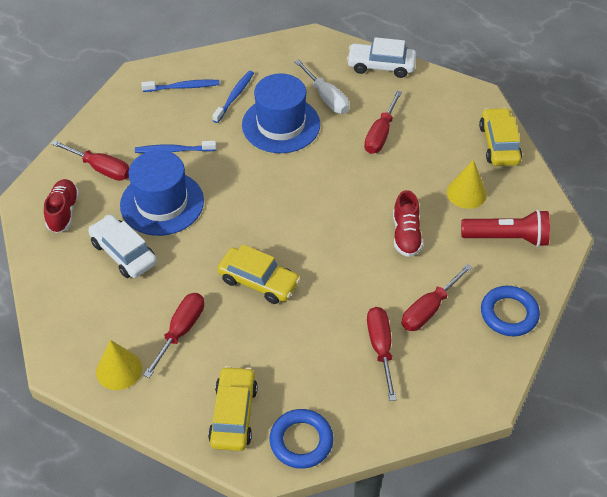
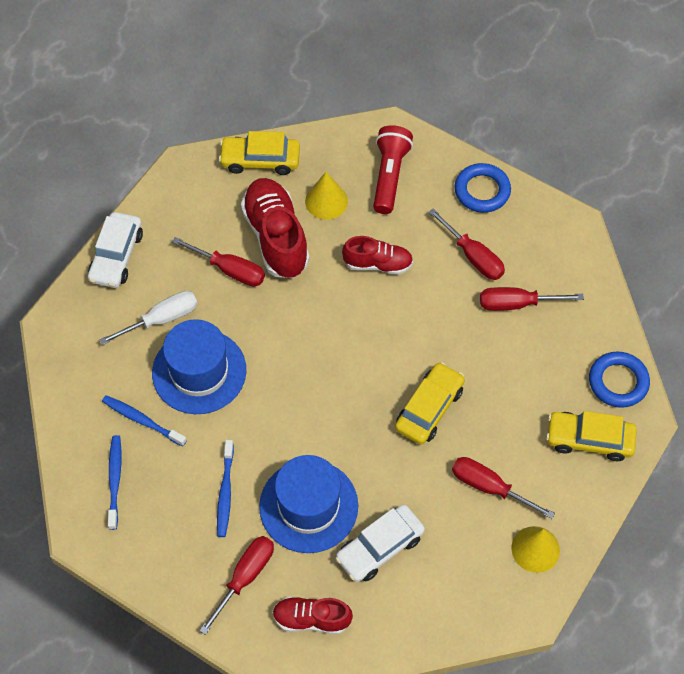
camera: 85 degrees left, 10 degrees up
none -> red shoe [241,178,310,278]

